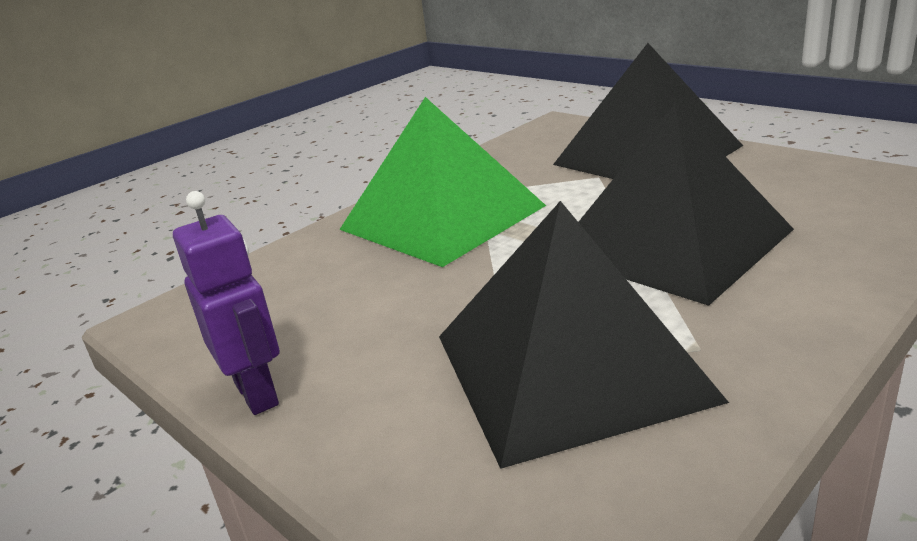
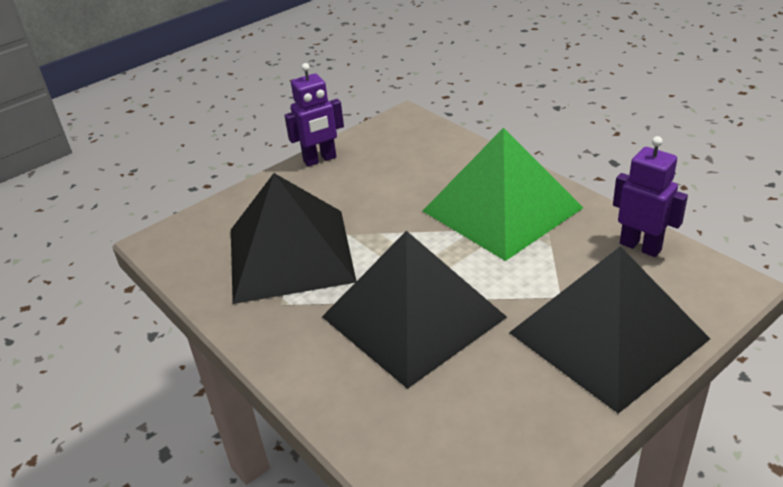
camera: 95 degrees right, 10 degrees up
none -> purple robot [613,136,688,257]

